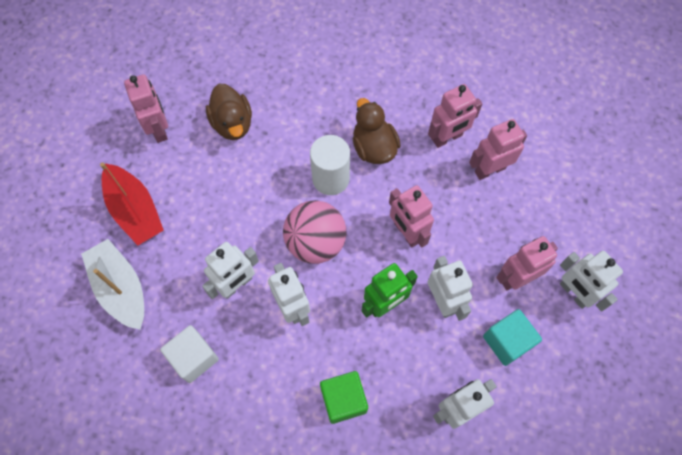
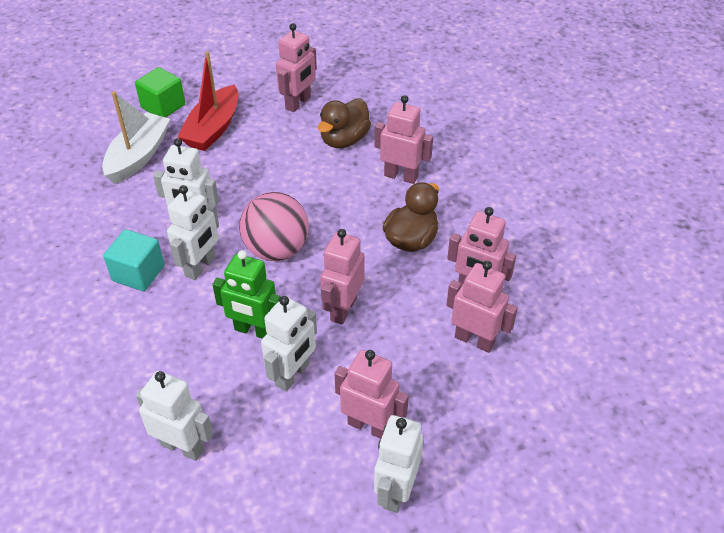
camera: 55 degrees right, 20 degrees down
white cube [160,325,219,383] -> none
white cylinder [310,135,350,195] -> none
green cube [320,371,368,424] -> green cube moved to [135,67,185,117]
turquoise cube [483,309,542,366] -> turquoise cube moved to [103,229,164,291]
none -> pink robot [375,95,433,184]

